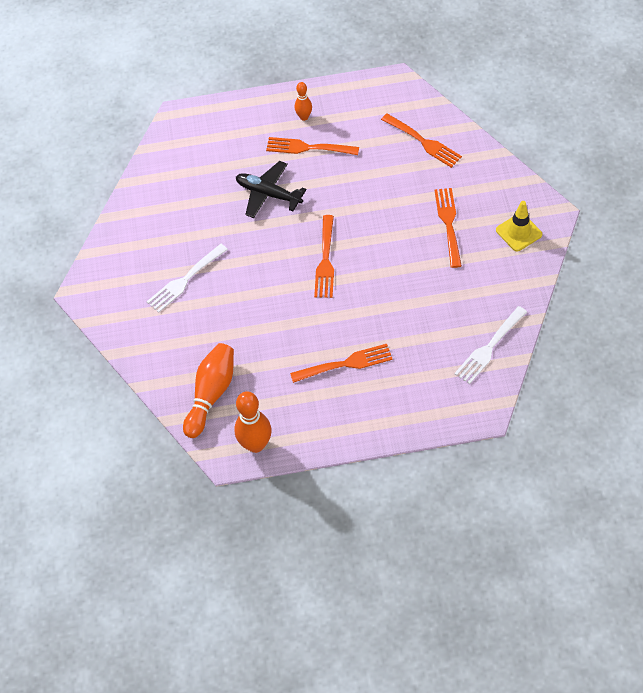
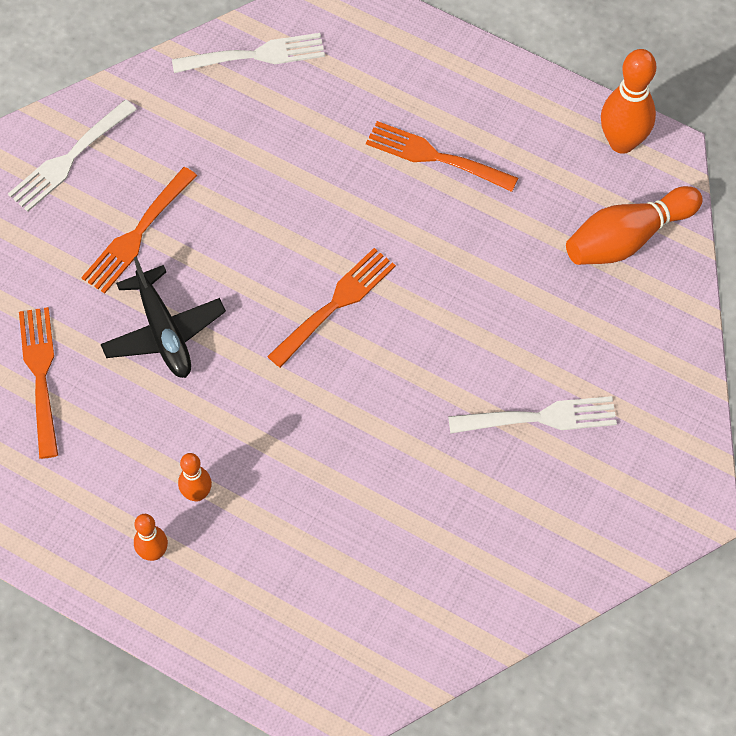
camera: 145 degrees left, 5 degrees up
black plane [236,161,306,218] -> black plane moved to [101,256,226,378]
orange fork [266,137,359,155] -> orange bowling pin [178,453,212,502]
yellow traffic cone [496,201,542,251] -> white fork [8,100,137,212]

